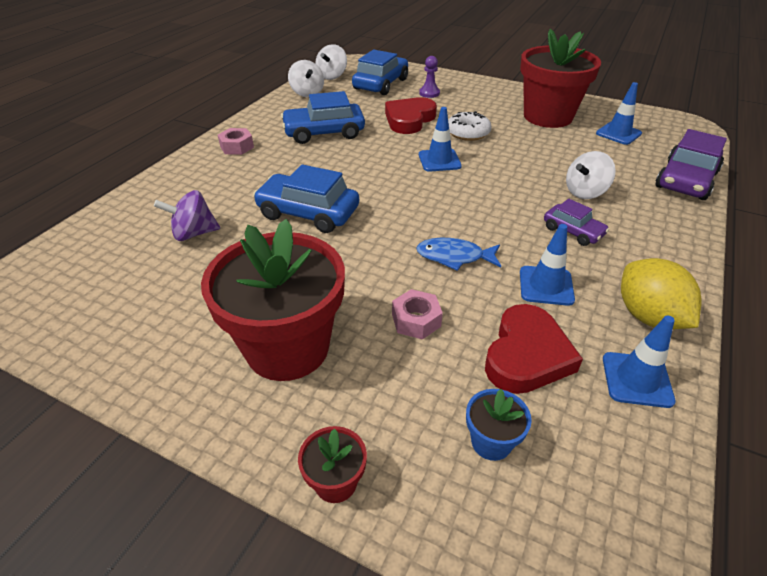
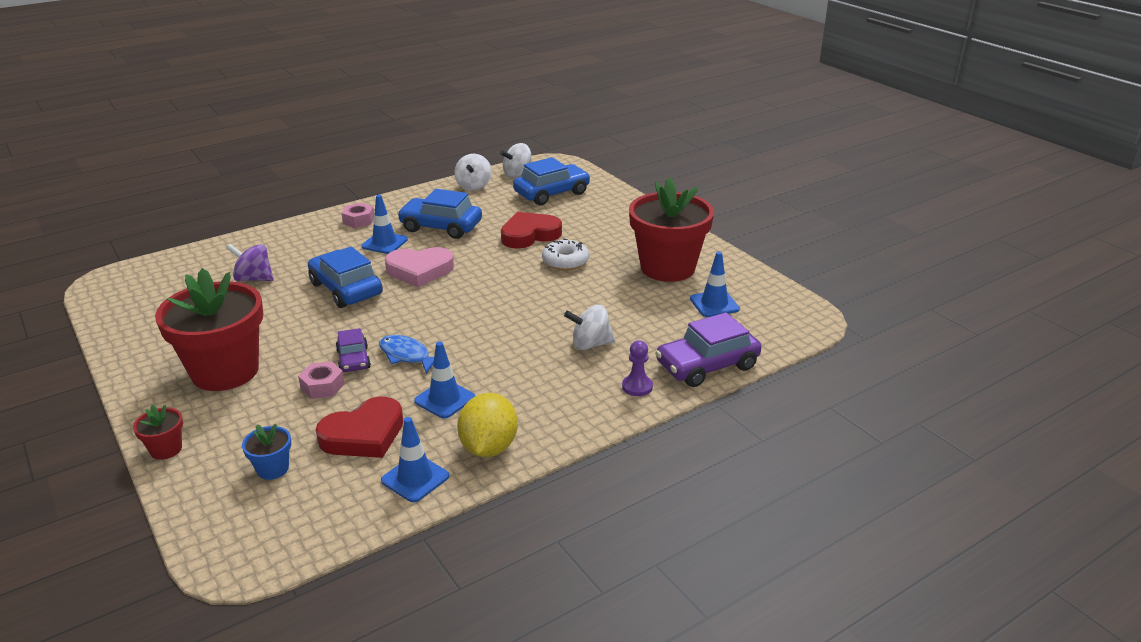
camera: 30 degrees right, 10 degrees down
purple pawn [419,56,440,98] -> purple pawn moved to [622,340,653,396]
blue traffic cone [419,107,462,172] -> blue traffic cone moved to [361,195,408,254]
purple car [544,199,609,246] -> purple car moved to [336,328,371,372]
none -> pink heart [385,247,454,287]

